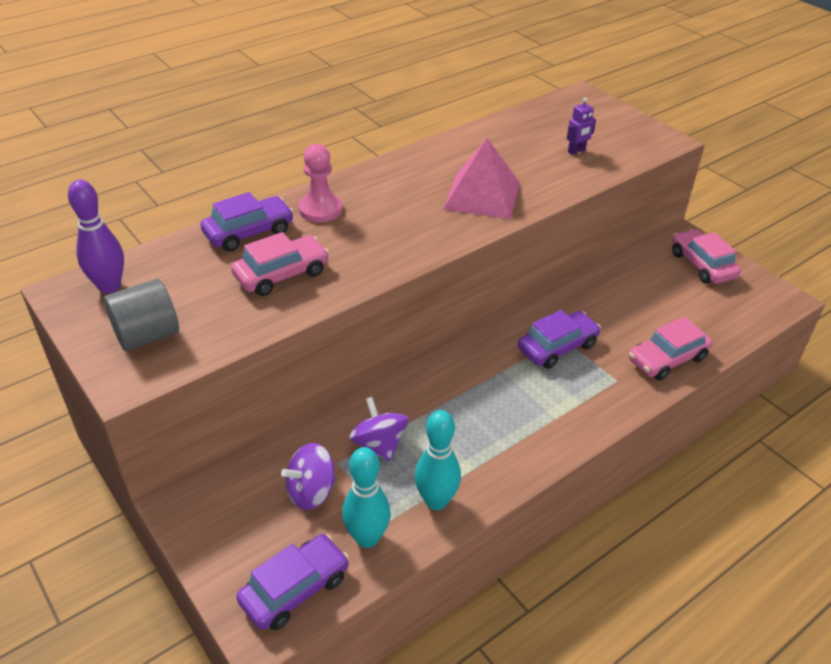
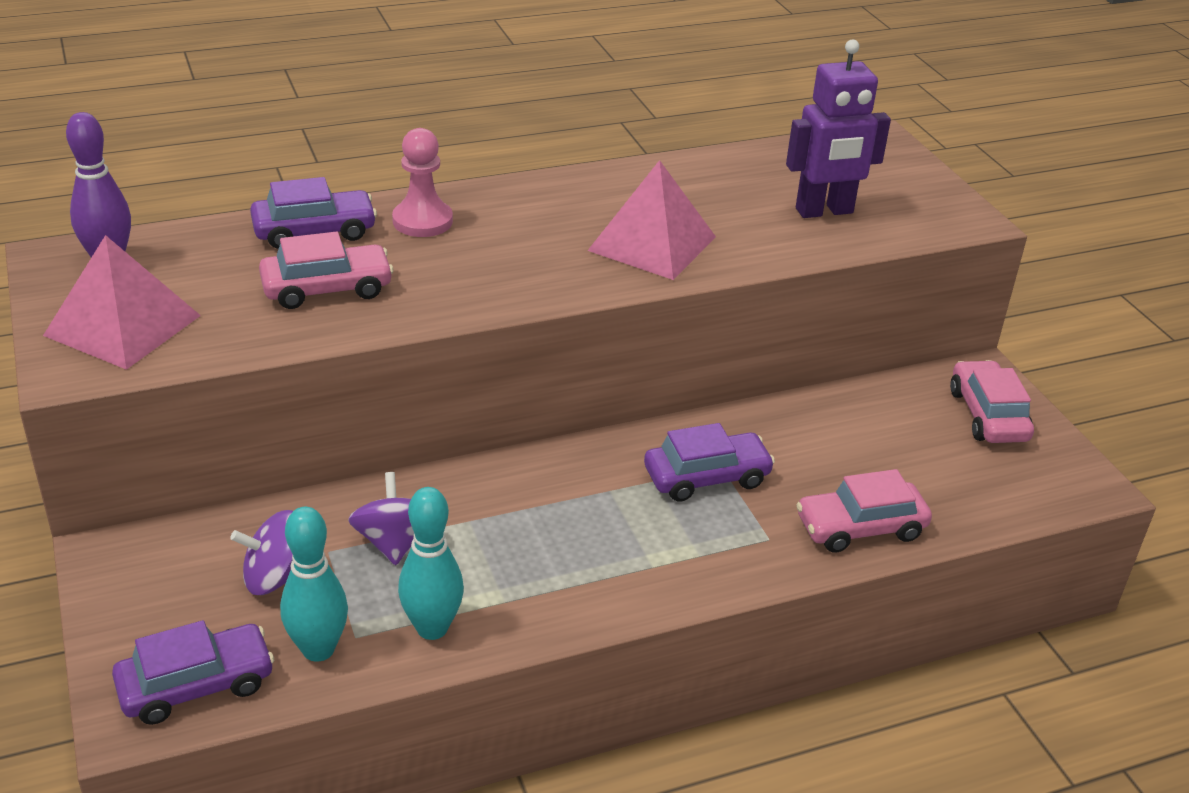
camera: 15 degrees right, 5 degrees down
grey cylinder [104,279,179,351] -> pink pyramid [43,235,201,370]
purple robot [567,98,596,155] -> purple robot [786,39,891,218], size x2.10

